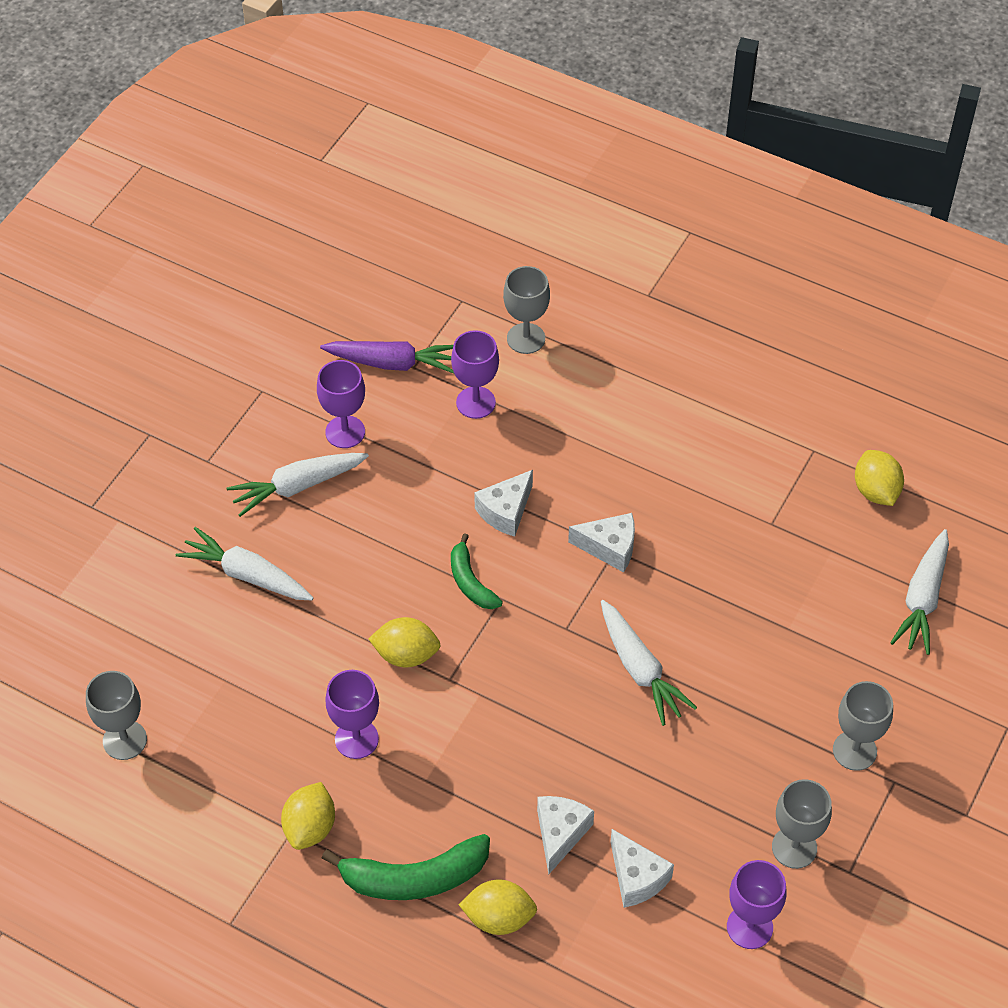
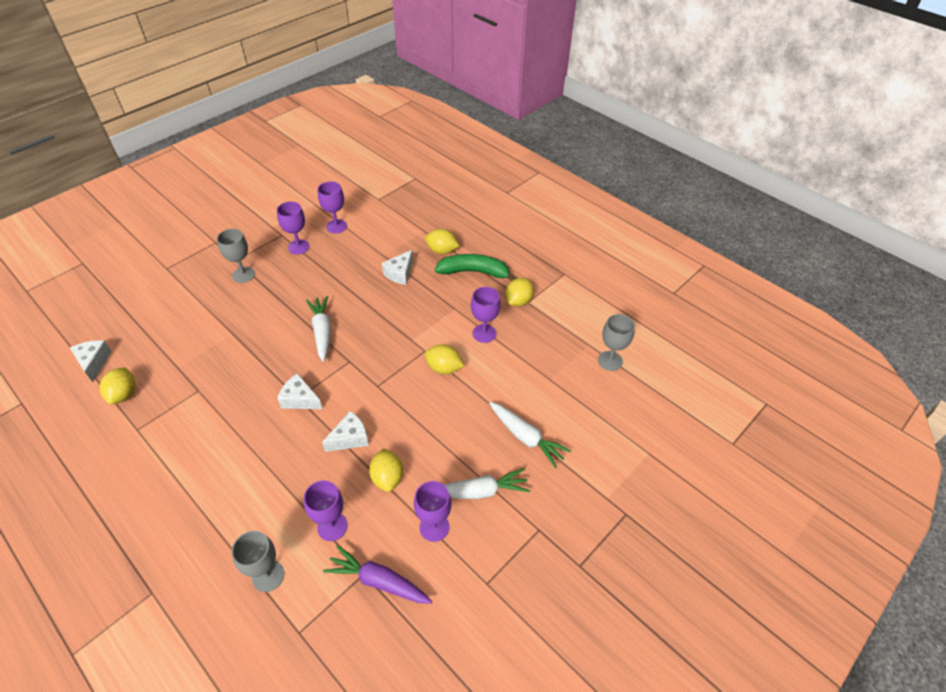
camera: 165 degrees left, 5 degrees down
green banana [451,533,503,609] -> none
white cheese [611,829,674,908] -> white cheese moved to [70,340,112,382]
grey goblet [772,779,832,869] -> purple goblet [277,201,310,255]
white carrot [890,529,949,655] -> none
none -> yellow lemon [369,448,403,492]

